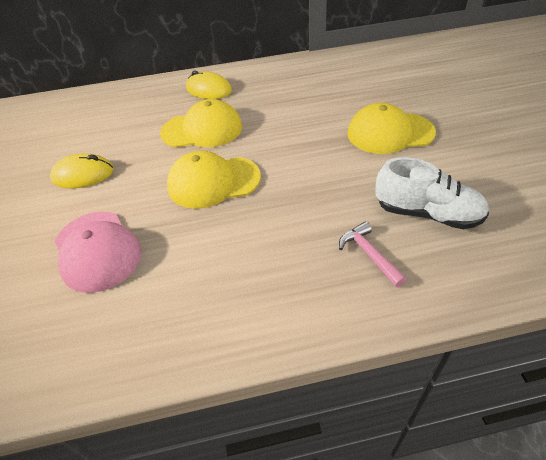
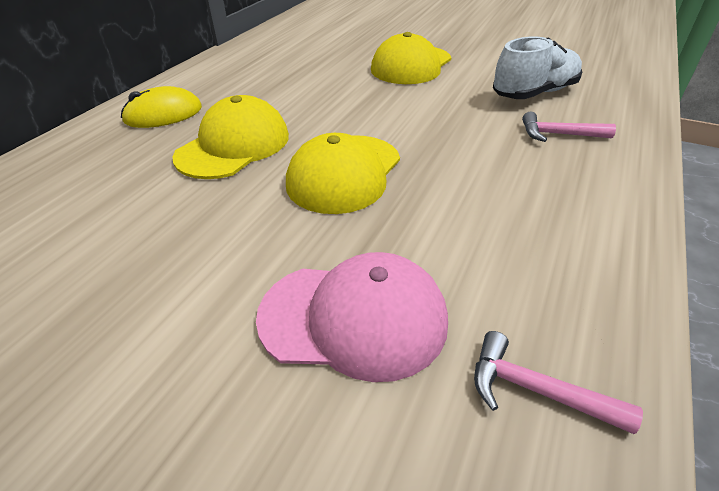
camera: 55 degrees left, 5 degrees down
yellow mouse [50,153,114,188] -> none
none -> pink hammer [474,331,643,434]

